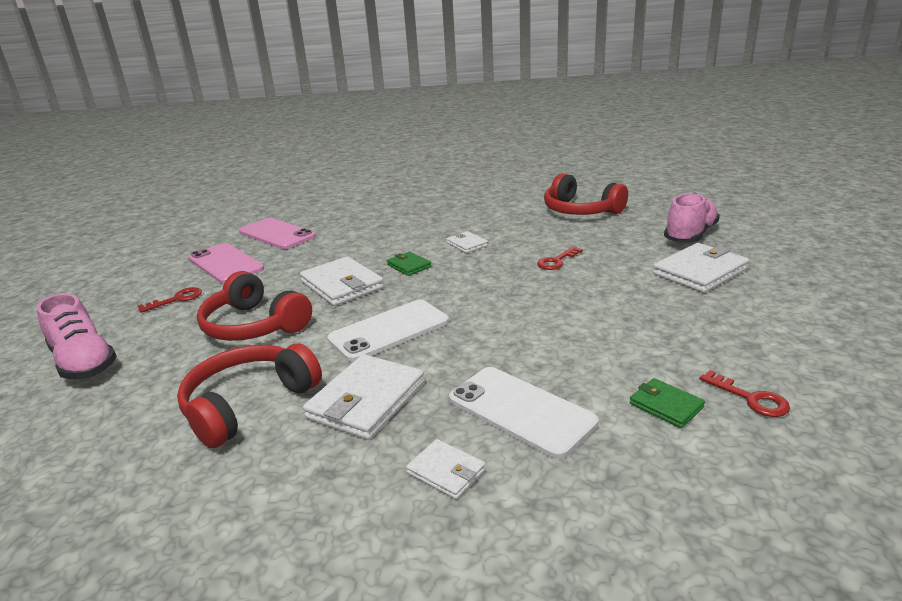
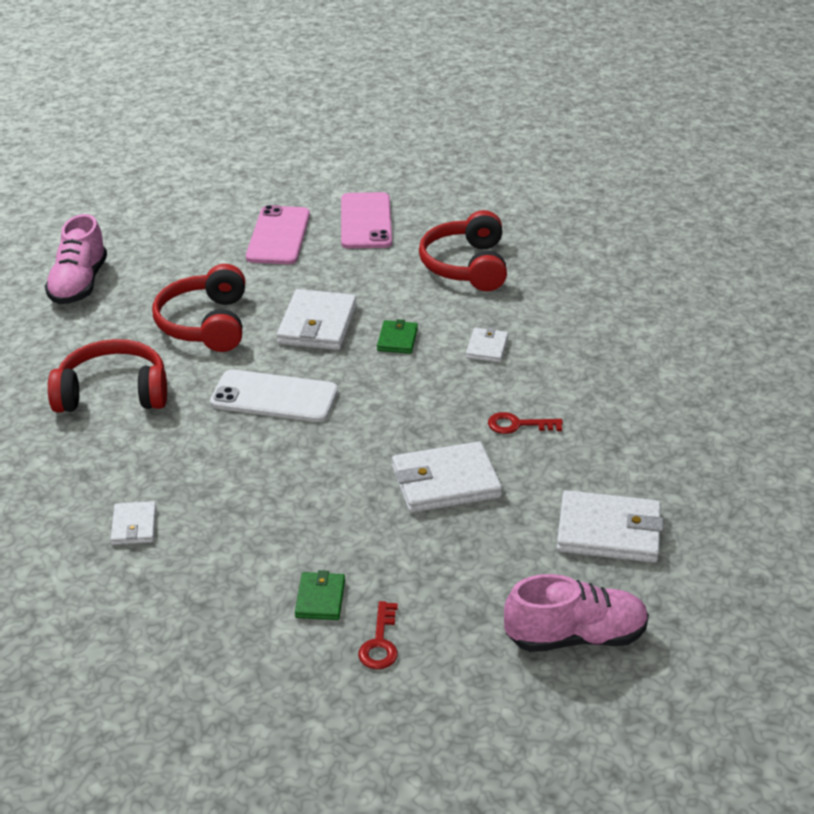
camera: 45 degrees right, 10 degrees up
red key [138,287,202,313] -> none
white wallet [303,354,424,440] -> white wallet moved to [392,441,502,513]
white phone [449,367,599,459] -> none
red headphones [544,173,628,215] -> red headphones moved to [419,210,507,291]
pink shoe [664,192,720,242] -> pink shoe moved to [504,574,649,652]

